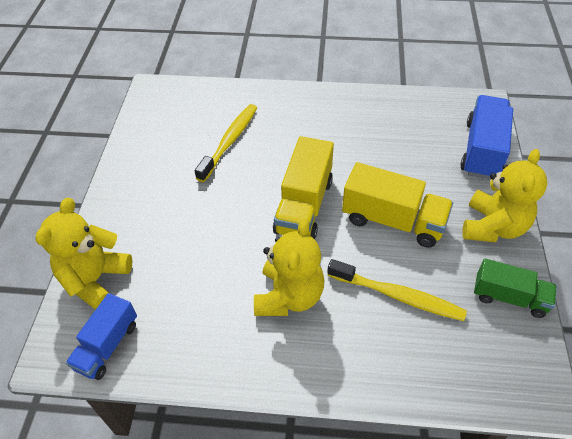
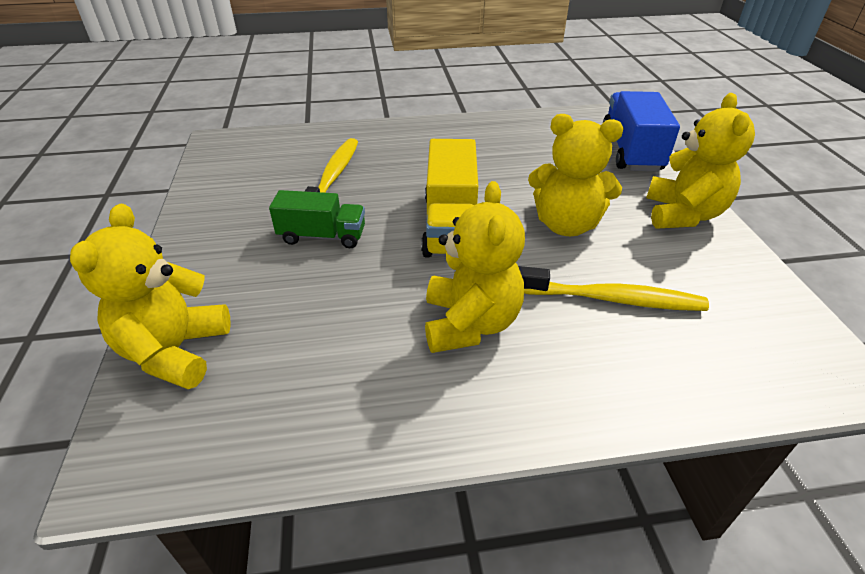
camera: 15 degrees left, 10 degrees down
blue truck [66,293,137,380] -> none
yellow truck [342,162,453,248] -> yellow teddy bear [528,114,623,236]
green truck [474,259,557,318] -> green truck moved to [269,190,365,249]

